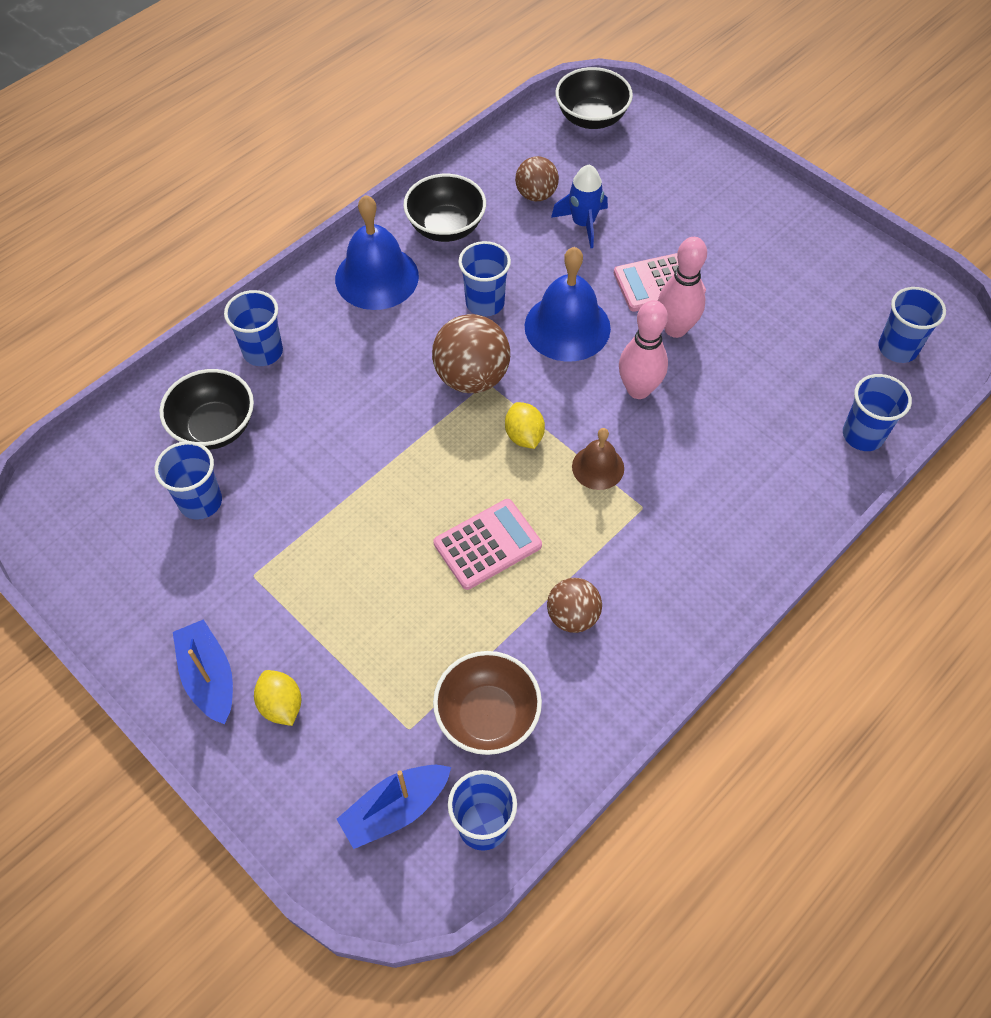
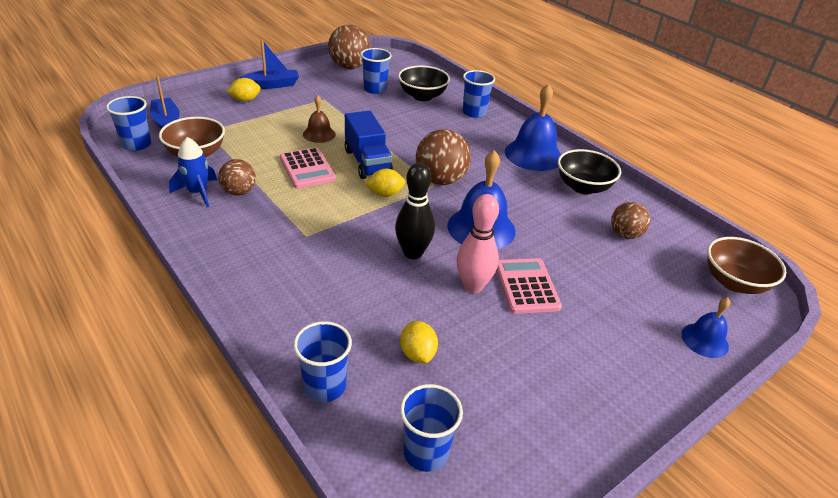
camera: 95 degrees right, 20 degrees down
blue cup [458,241,511,317] -> none
blue rocket [551,165,608,248] -> blue rocket moved to [169,137,217,207]
black bowl [555,67,633,129] -> brown bowl [707,237,786,294]
brown bell [572,428,624,490] -> brown bell moved to [303,95,336,143]
pink bowling pin [619,300,668,399] -> black bowling pin [395,162,435,259]
none -> brown ball [328,25,371,69]
none -> blue truck [345,111,393,179]
none -> yellow lemon [400,321,438,363]
none -> blue bell [681,297,730,358]

